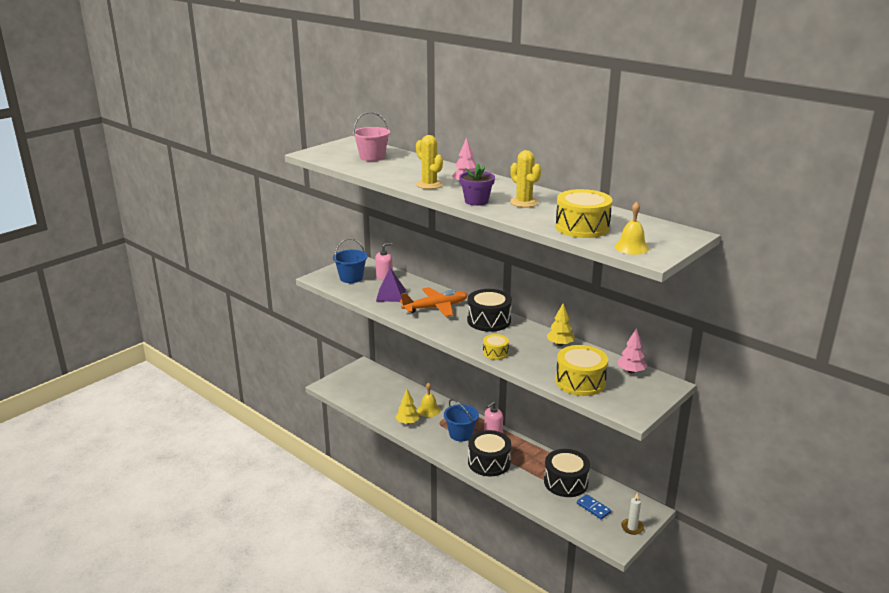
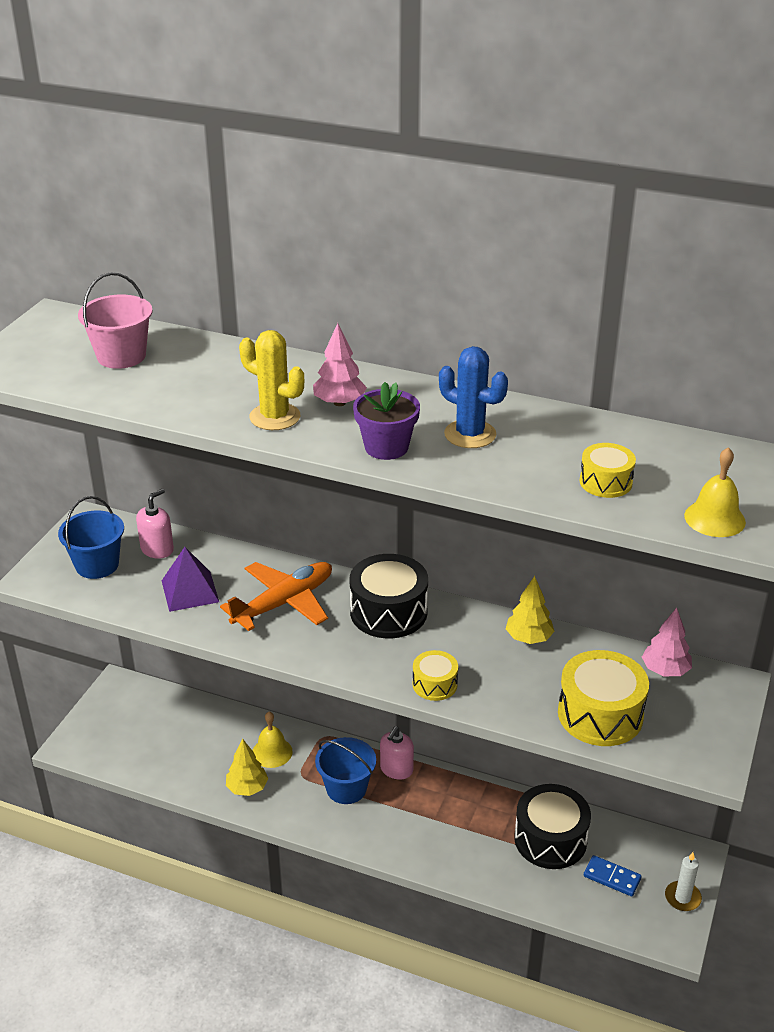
camera: 20 degrees left, 10 degrees up
black drum [468,430,511,476] -> none
yellow cactus [510,150,541,207] -> blue cactus [439,346,508,448]
yellow drum [555,189,612,238] -> yellow drum [580,443,636,498], size x0.54

